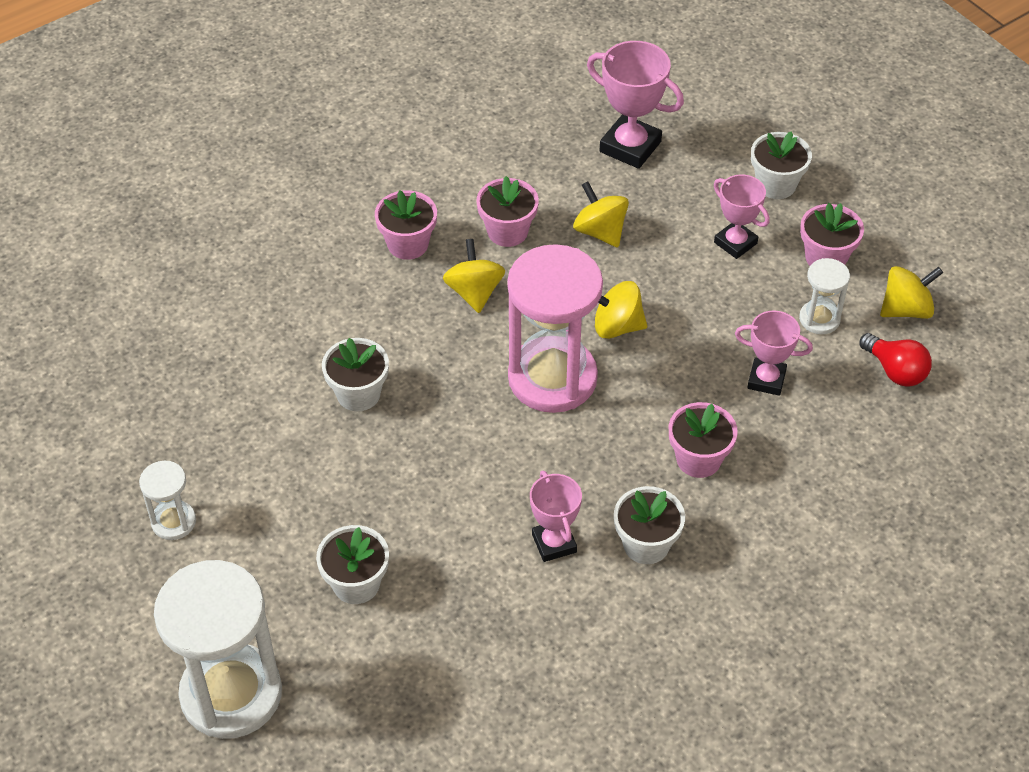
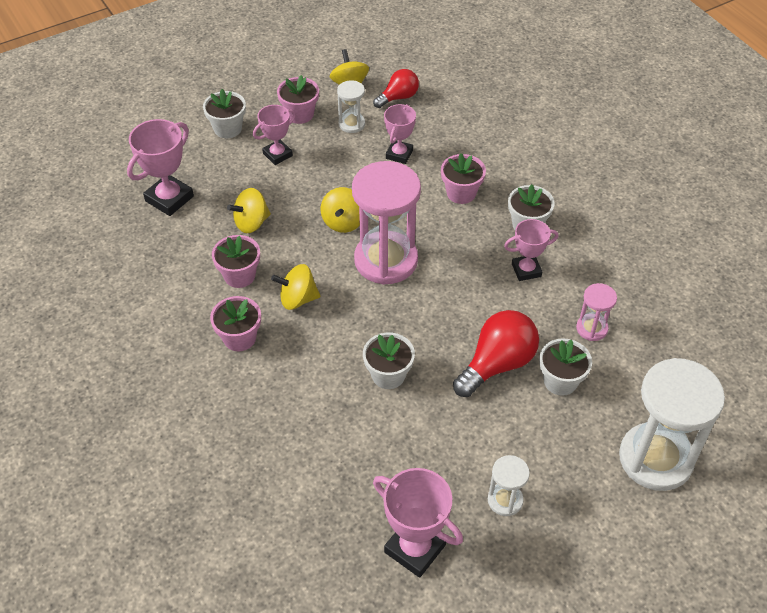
camera: 85 degrees left, 0 degrees up
none -> pink trophy [373,468,463,578]
none -> red light bulb [453,310,539,397]
none -> pink hourglass [576,283,617,341]

